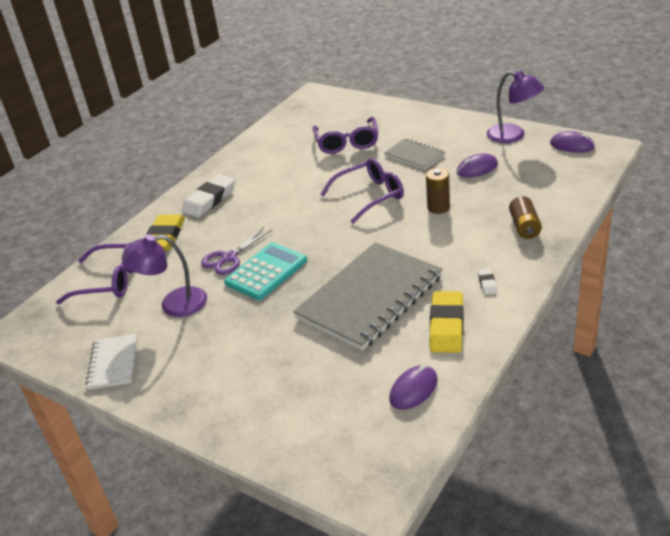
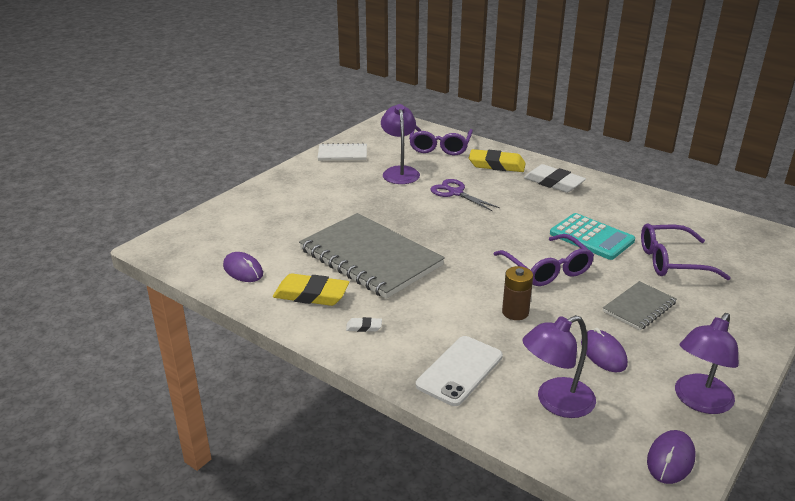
camera: 90 degrees right, 5 degrees down
turquoise calculator [224,242,307,300] -> turquoise calculator moved to [550,213,635,260]
brown battery [509,196,542,239] -> white phone [416,336,503,406]
none -> purple lamp [522,315,596,418]

